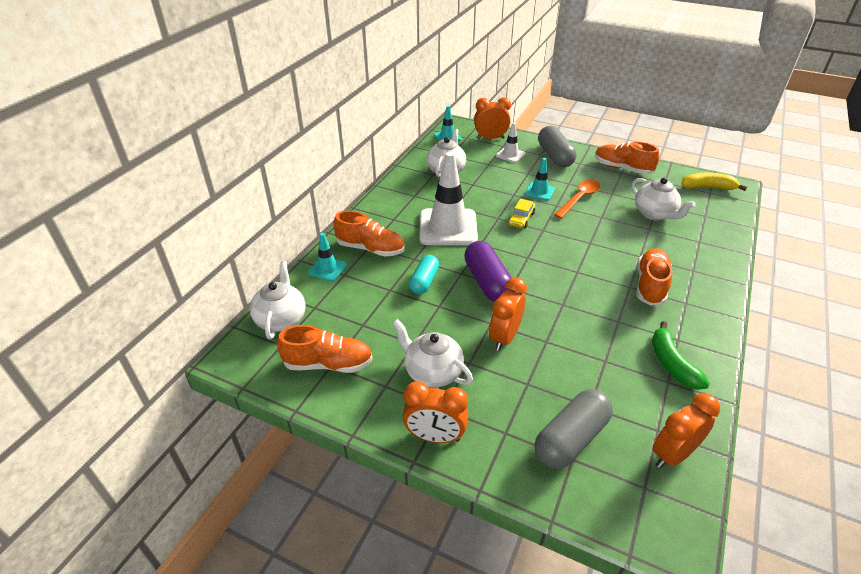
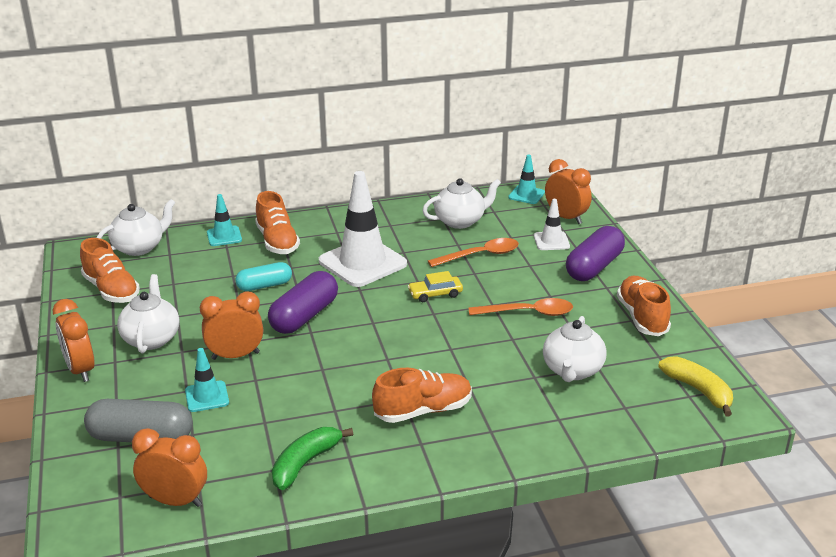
camera: 50 degrees right, 10 degrees down
turquoise traffic cone [525,158,555,201] -> turquoise traffic cone moved to [185,348,229,412]
grey capsule [538,126,576,167] -> purple capsule [566,226,625,281]
none -> orange spoon [428,238,519,267]

